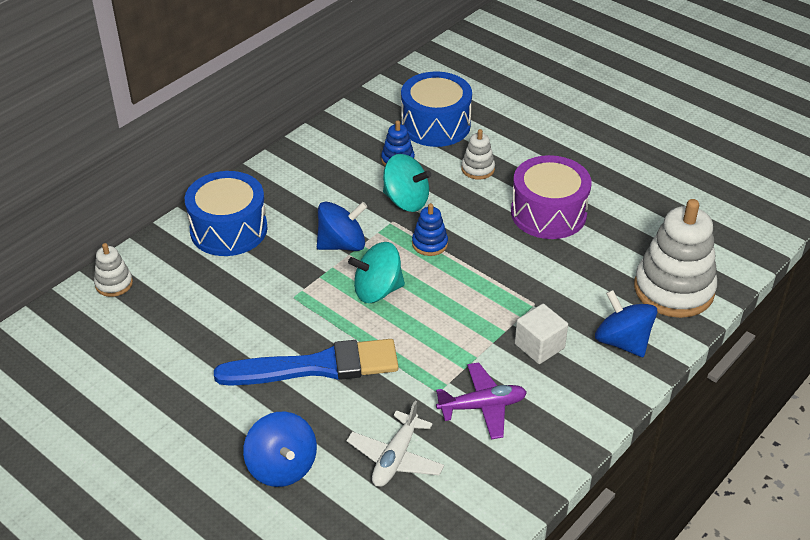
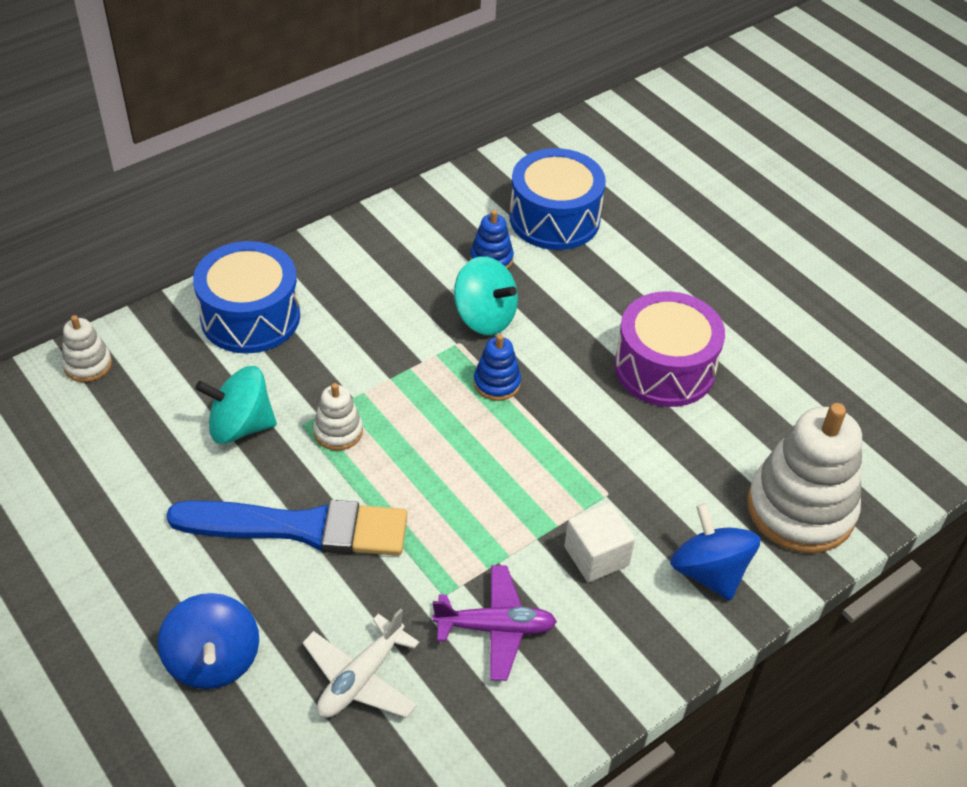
camera: 10 degrees right, 5 degrees up
blue spinning top [317,202,368,251] -> none
turquoise spinning top [348,242,405,303] -> turquoise spinning top moved to [195,366,277,444]
white stacking toy [461,129,495,180] -> white stacking toy moved to [313,383,363,450]

